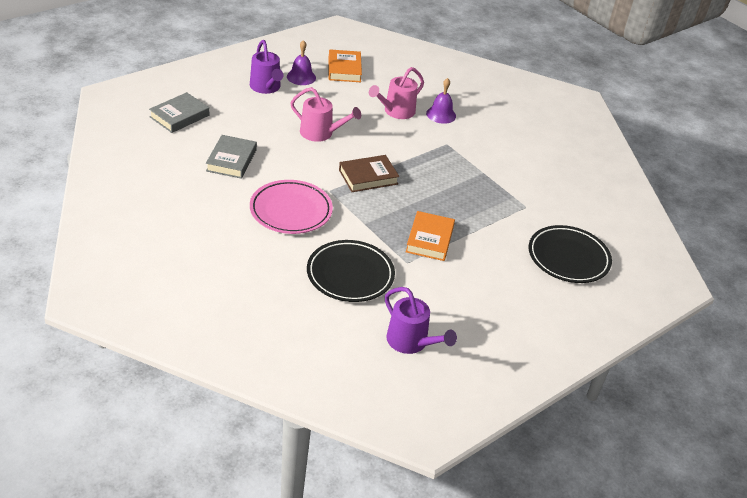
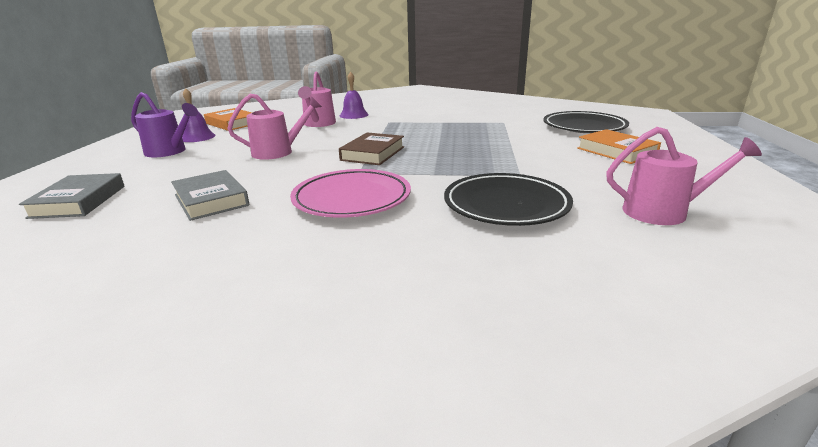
camera: 40 degrees left, 15 degrees down
purple watering can [385,287,457,354] -> pink watering can [607,127,762,225]
orange book [406,211,455,261] -> orange book moved to [577,129,661,164]

